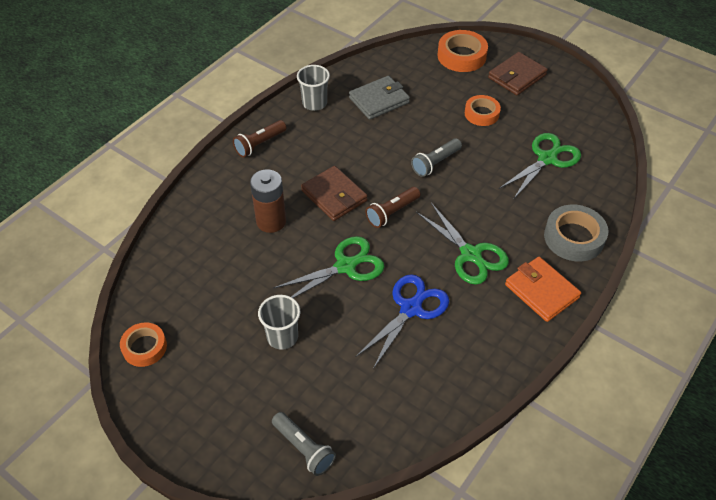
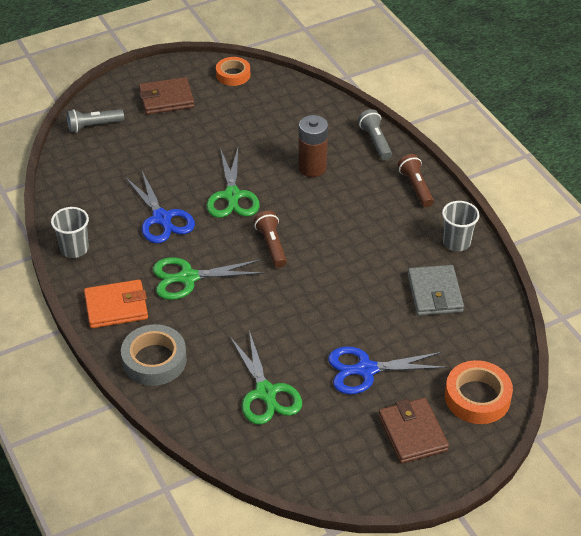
camera: 115 degrees right, 5 degrees down
grey cup [258,295,300,350] -> grey cup moved to [51,207,89,258]
brown wallet [301,166,367,221] -> brown wallet moved to [139,77,194,115]
grey flashlight [411,138,462,177] -> grey flashlight moved to [358,109,392,160]
orange tape [465,95,501,126] -> blue scissors [328,346,447,394]

